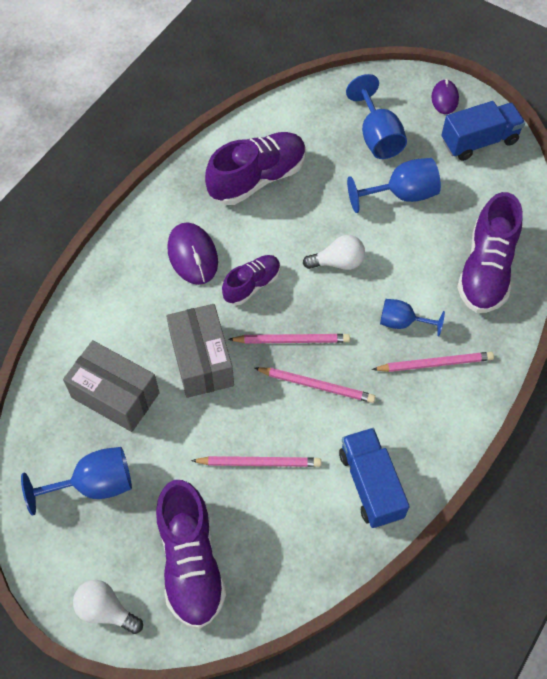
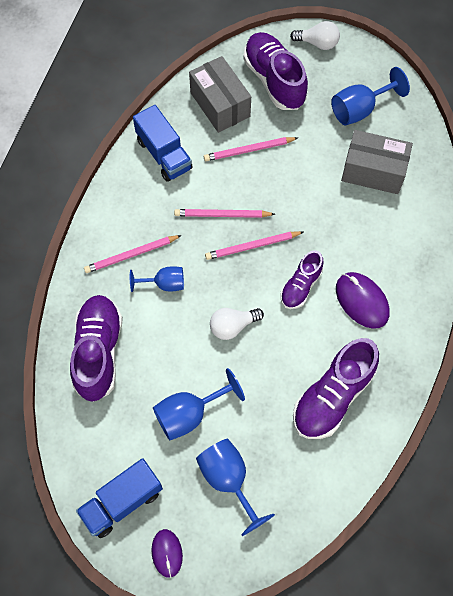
camera: 165 degrees right, 5 degrees up
grey box [166,304,234,398] -> grey box moved to [189,56,251,133]

